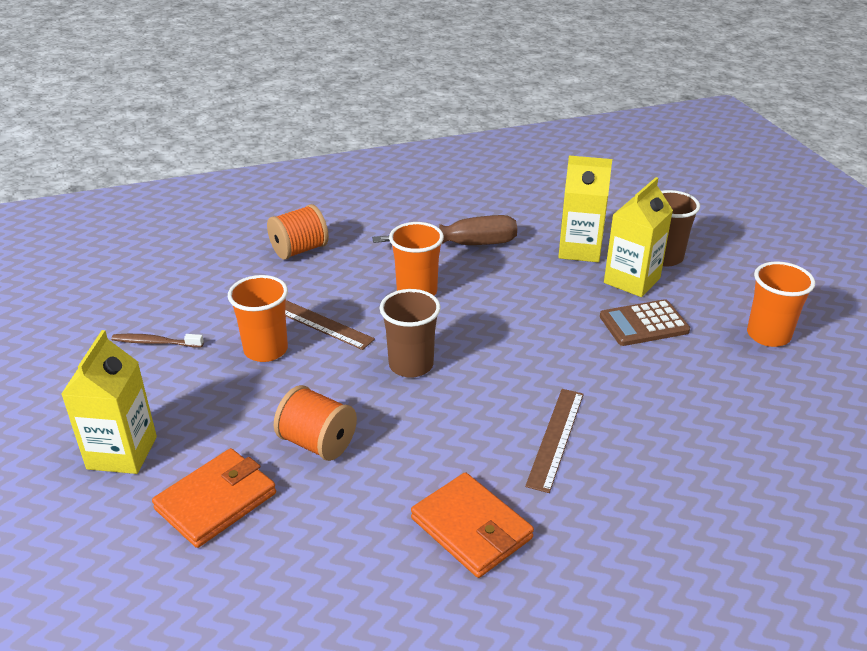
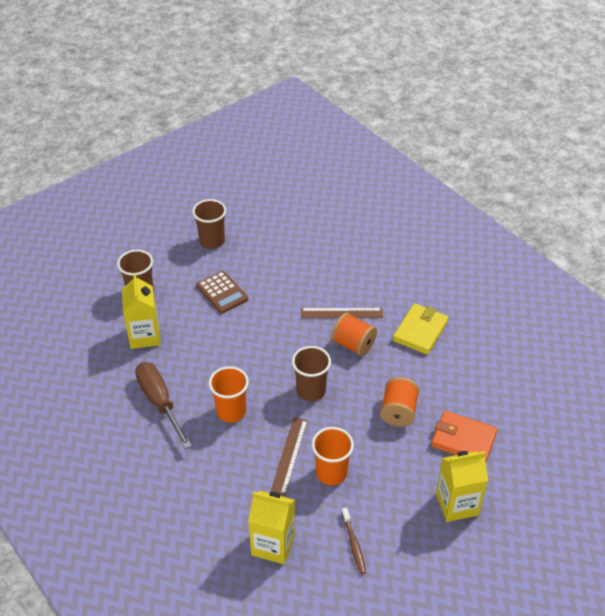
camera: 110 degrees left, 10 degrees up
orange spool [267,204,329,260] -> orange spool moved to [331,313,377,356]
orange wallet [411,472,534,578] -> yellow wallet [393,303,449,355]
yellow carton [604,177,673,297] -> yellow carton moved to [248,491,295,564]
orange cup [747,261,815,347] -> brown cup [192,199,226,249]

